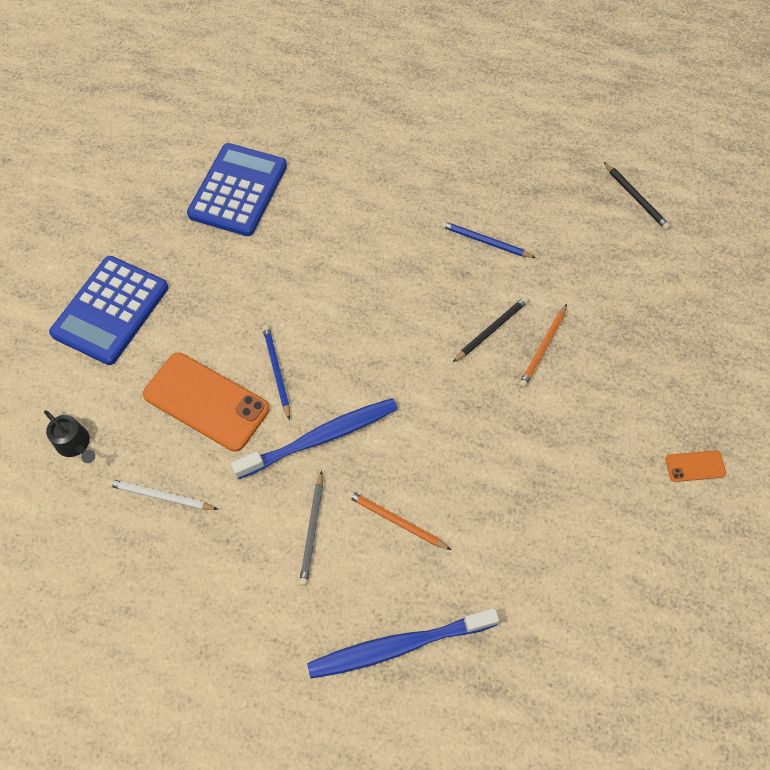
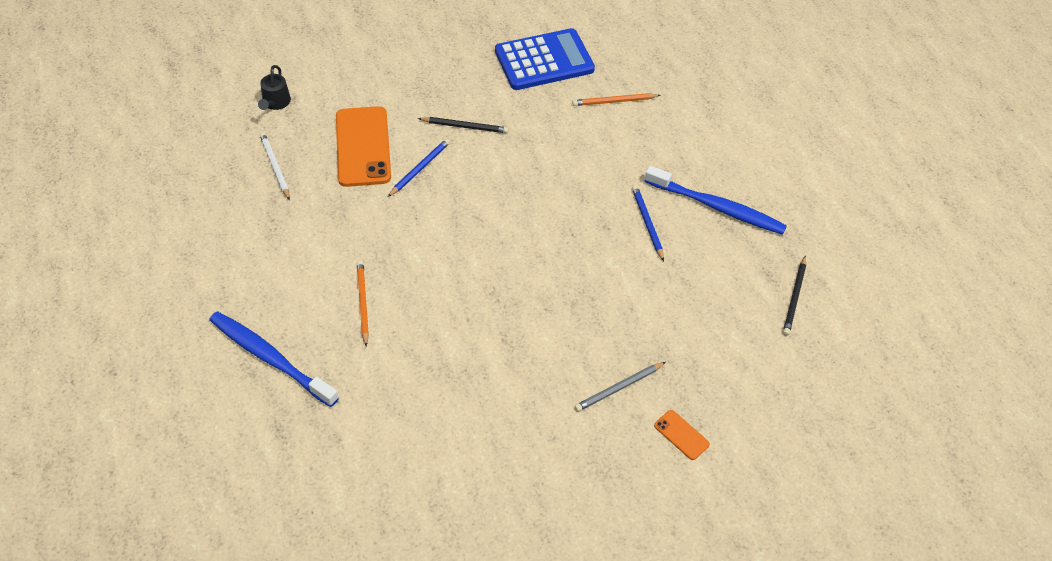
camera: 50 degrees right, 10 degrees down
blue calculator [49,256,168,365] -> none
blue toothbrush [231,398,398,479] -> blue toothbrush moved to [644,166,787,235]
grey pencil [299,471,323,586] -> grey pencil moved to [574,362,666,412]
black pencil [453,297,529,362] -> black pencil moved to [418,117,509,133]
orange pencil [519,304,567,388] -> orange pencil moved to [572,93,661,106]
orange phone [665,450,726,482] -> orange phone moved to [654,410,710,460]

